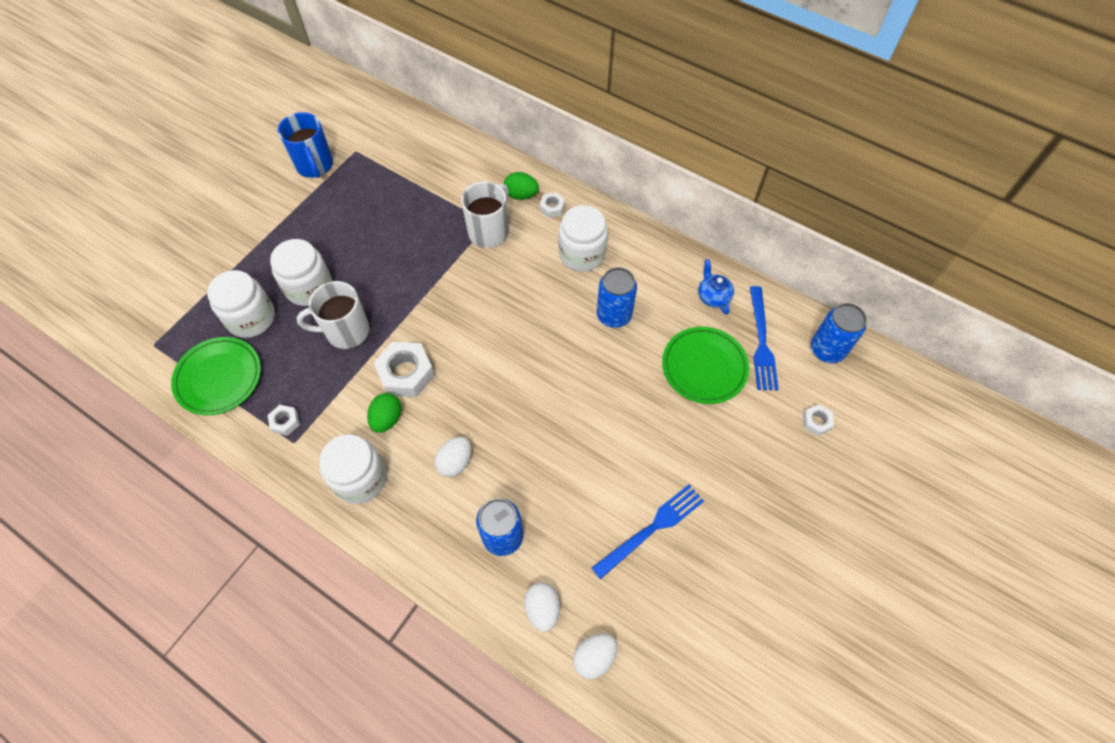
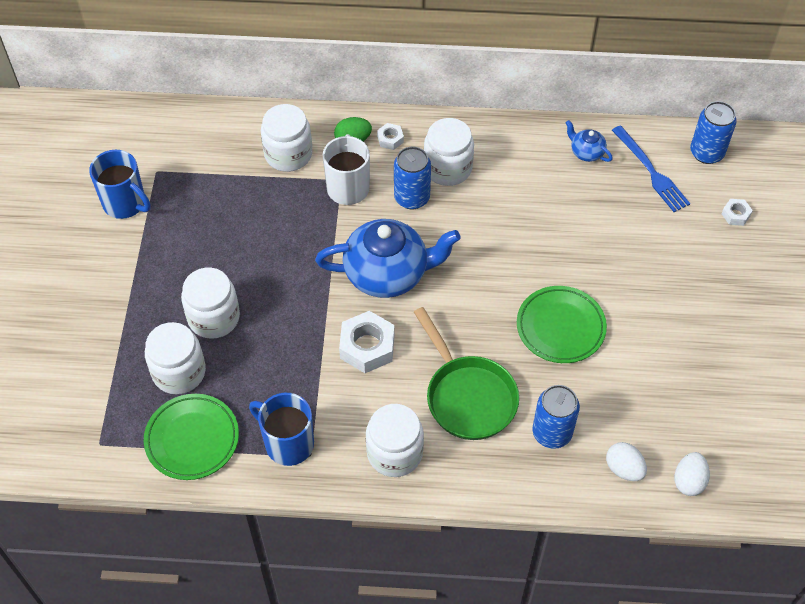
camera: 30 degrees left, 5 degrees down
white nut [268,405,300,436] -> blue mug [249,393,314,466]
white mug [297,281,370,349] -> none
green egg [367,393,401,433] -> none
white egg [434,437,471,477] -> green pan [414,307,519,440]
blue fork [592,485,704,579] -> none
blue can [597,267,637,328] -> blue can moved to [394,147,431,210]
green plate [662,327,749,404] -> green plate moved to [517,286,607,363]
none -> white jar [261,104,312,172]
none -> blue teapot [315,219,461,298]

